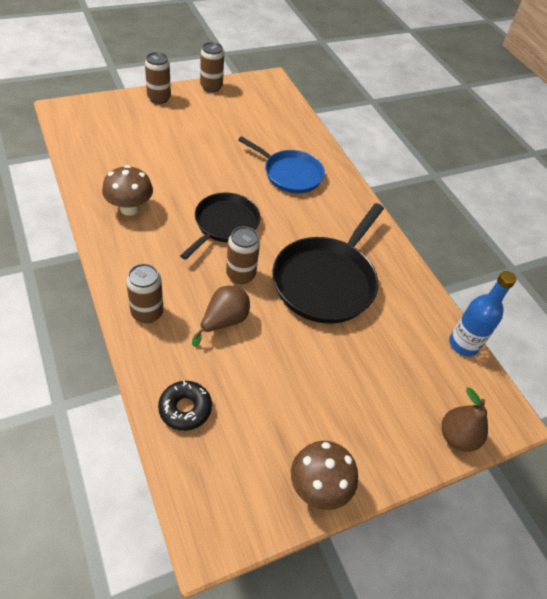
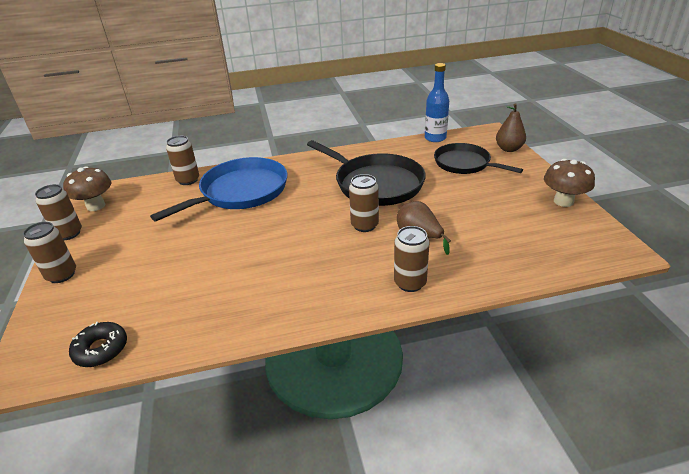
camera: 70 degrees left, 15 degrees down
brown mushroom [102,165,153,216] -> brown mushroom moved to [63,166,111,211]
black donut [158,380,212,431] -> black donut moved to [69,322,127,367]
black pan [180,192,261,260] -> black pan moved to [434,143,523,174]
blue pan [238,136,325,193] -> blue pan [150,157,288,222], size x1.51
none -> brown can [166,136,199,185]

